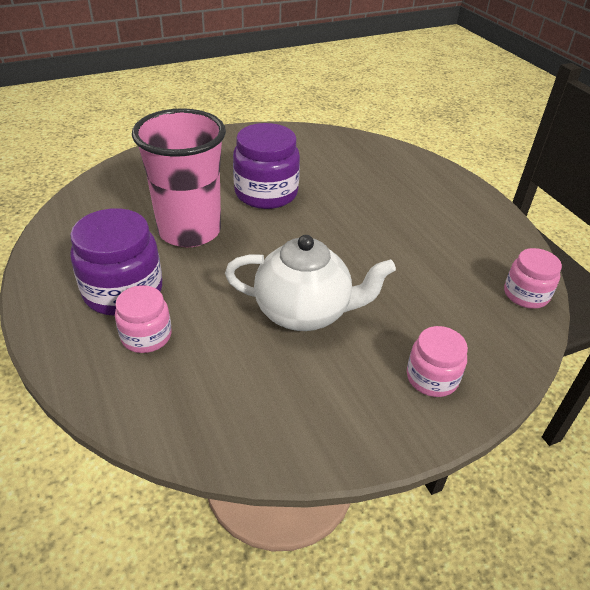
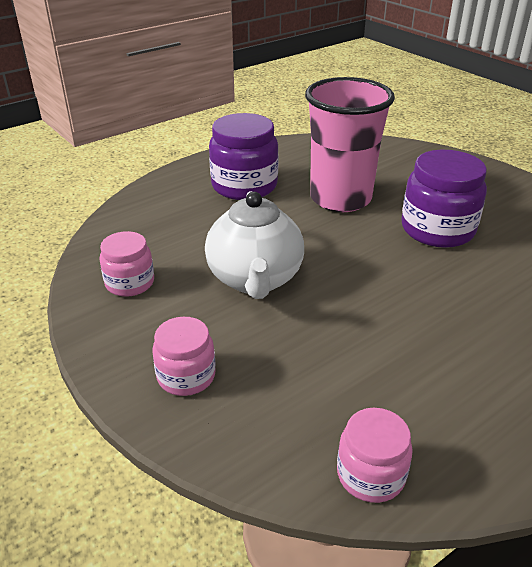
camera: 80 degrees right, 5 degrees down
pink jar [115,285,172,353] -> pink jar moved to [99,231,154,297]

